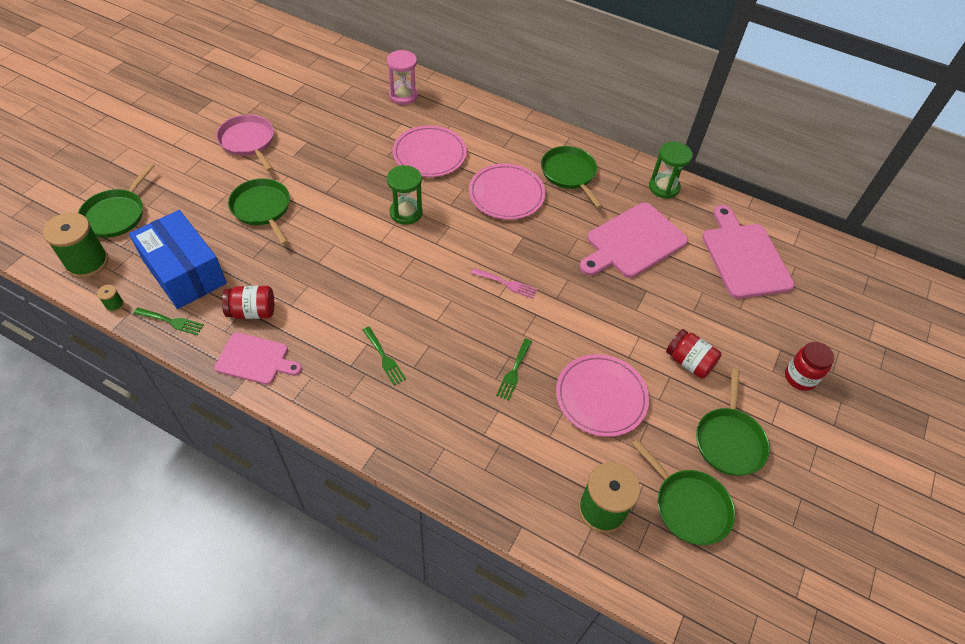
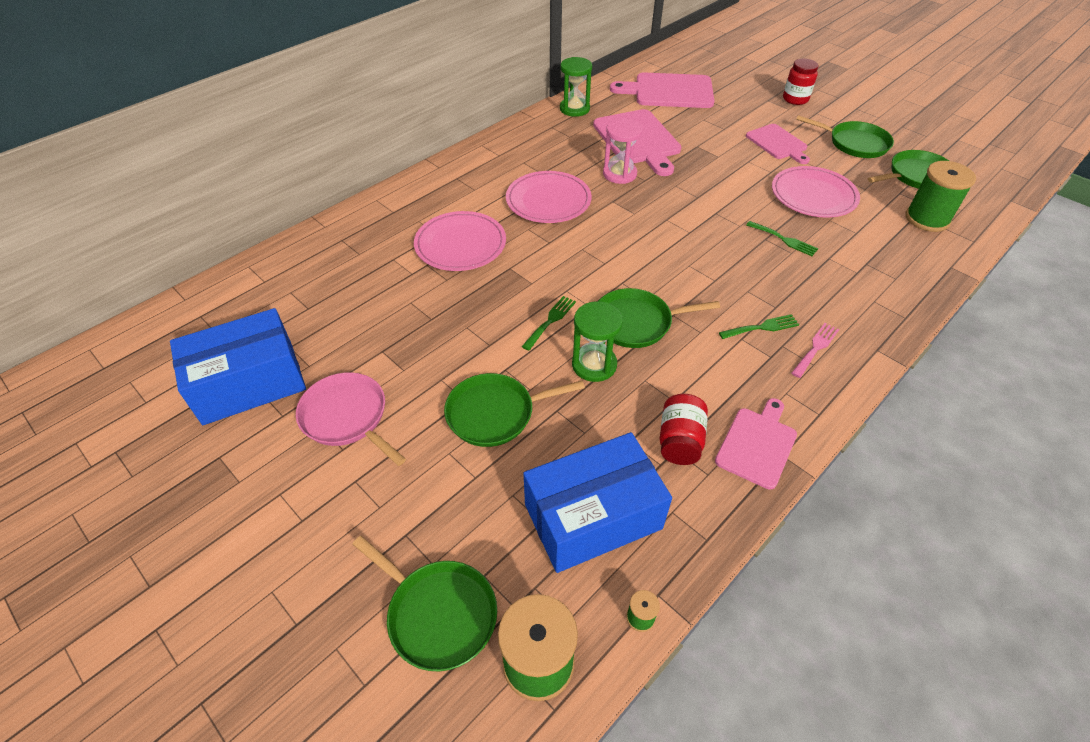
camera: 70 degrees left, 5 degrees down
green fork [133,308,204,335] -> green fork moved to [521,296,576,351]
pink pan [216,114,274,171] -> pink pan turned 60 degrees clockwise [296,372,406,466]
pink hourglass [387,50,418,105] -> pink hourglass moved to [603,118,643,184]
green hourglass [387,165,423,225] -> green hourglass moved to [572,301,623,382]
pink fork [472,268,537,299] -> pink fork moved to [791,323,839,378]
green pan [541,146,603,208] -> green pan moved to [598,288,720,348]
red jar [666,329,722,379] -> pink cutting board [746,124,810,164]
none -> blue box [170,308,306,425]

